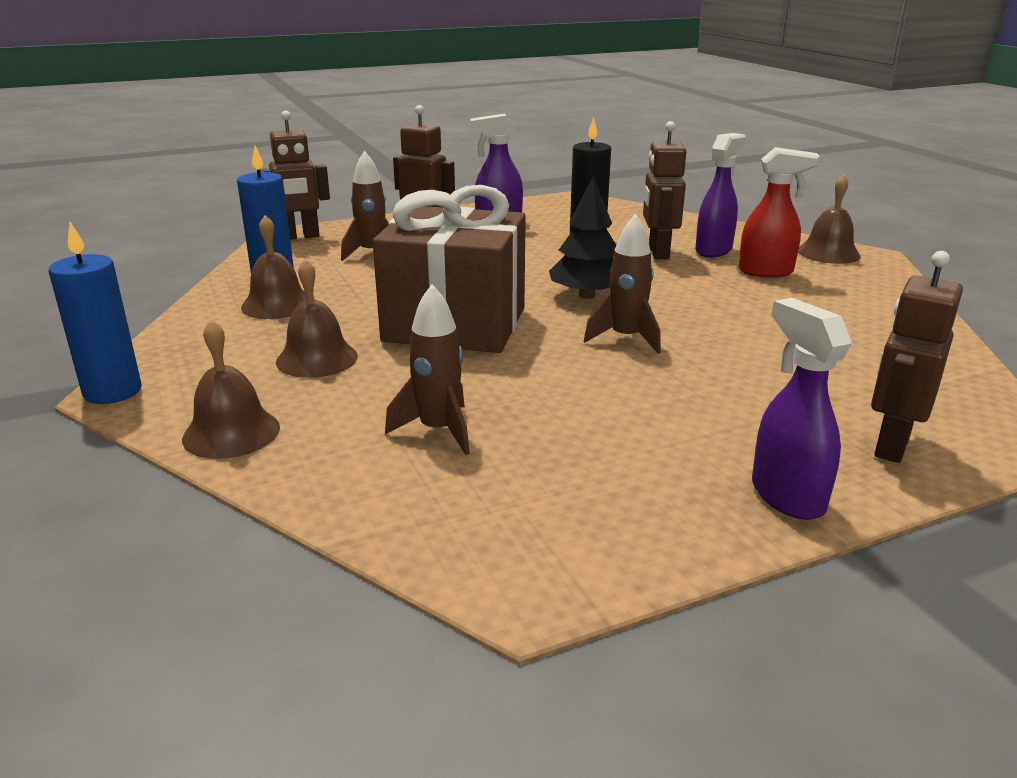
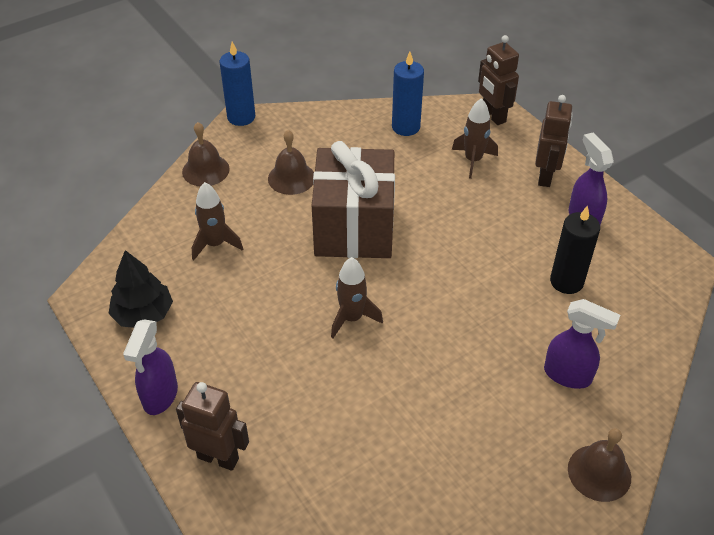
camera: 80 degrees right, 20 degrees up
brown bell [241,215,306,319] -> none
black tree [549,177,616,299] -> black tree moved to [108,250,173,328]
brown robot [643,121,686,259] -> none
red spray bottle [739,147,820,278] -> none
purple spray bottle [752,298,852,520] -> purple spray bottle turned 135 degrees clockwise [123,319,178,415]

